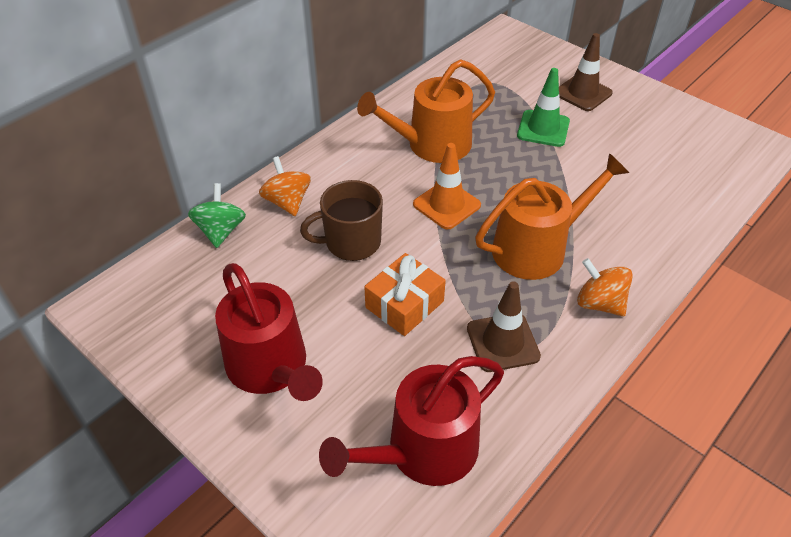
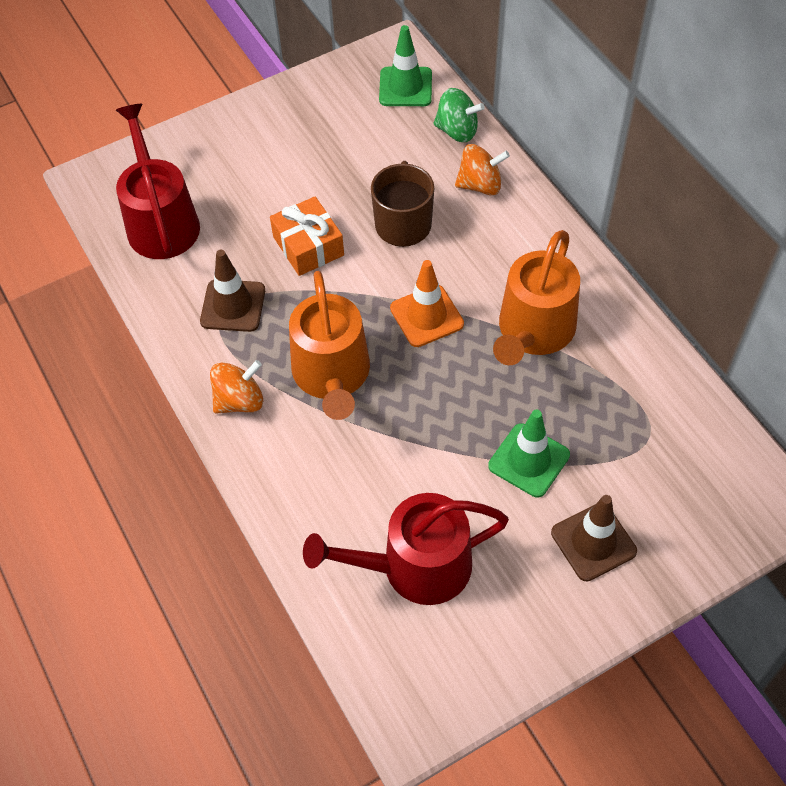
camera: 110 degrees right, 10 degrees up
red watering can [215,263,323,401] -> red watering can moved to [303,493,509,605]
orange watering can [357,59,495,163] -> orange watering can turned 150 degrees counterclockwise [493,230,580,365]
none -> green traffic cone [379,25,432,106]

